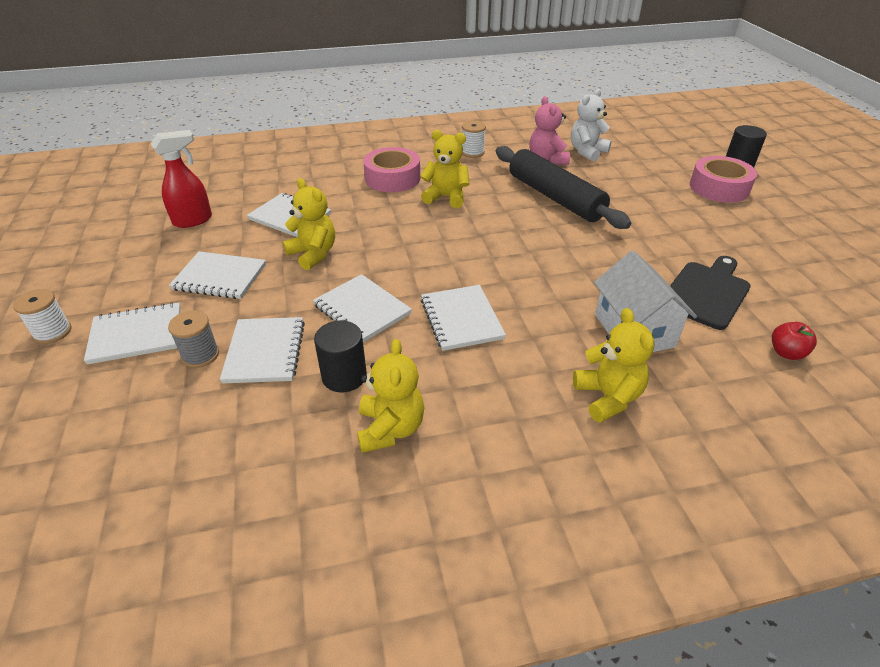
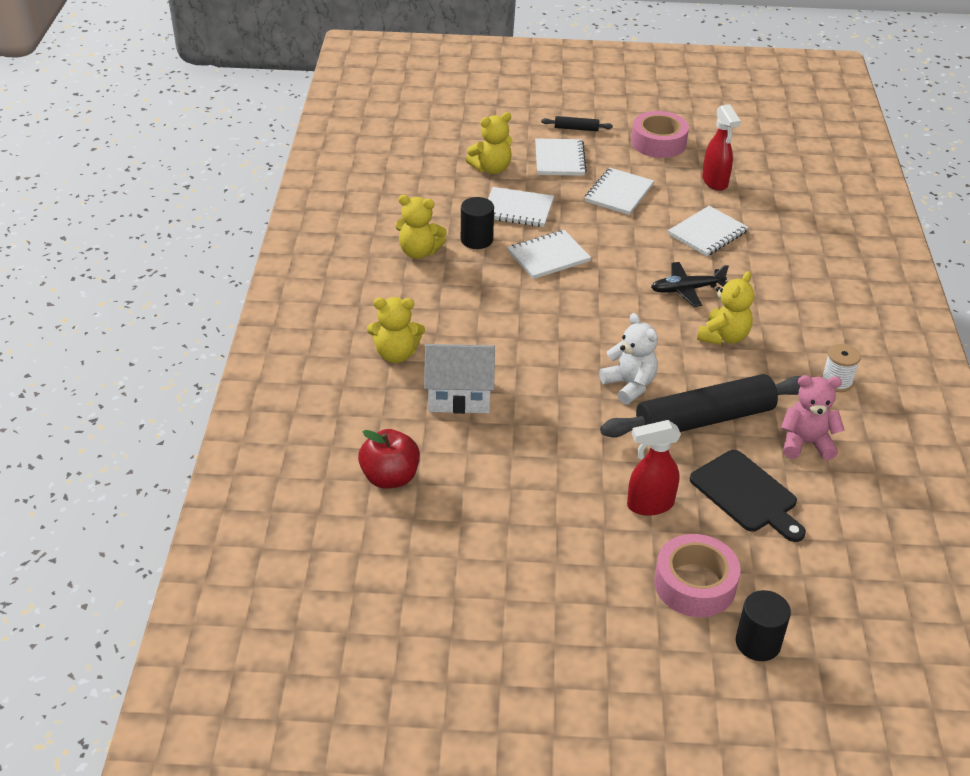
camera: 105 degrees right, 0 degrees up
white spool [13,289,72,344] -> black rolling pin [541,116,613,131]
grey spool [168,310,219,368] -> none
yellow teddy bear [283,178,335,270] -> yellow teddy bear moved to [466,112,513,174]
pink tape [363,147,420,192] -> pink tape moved to [631,111,689,158]
white notebook [421,285,506,351] -> none
white teddy bear [571,88,612,162] -> white teddy bear moved to [599,313,658,405]
black cutting board [670,256,751,330] -> black cutting board moved to [690,450,806,542]
red apple [772,322,817,360] -> red apple [358,429,420,489], size x1.67
none -> red spray bottle [627,420,681,516]
none -> black plane [651,262,729,307]

